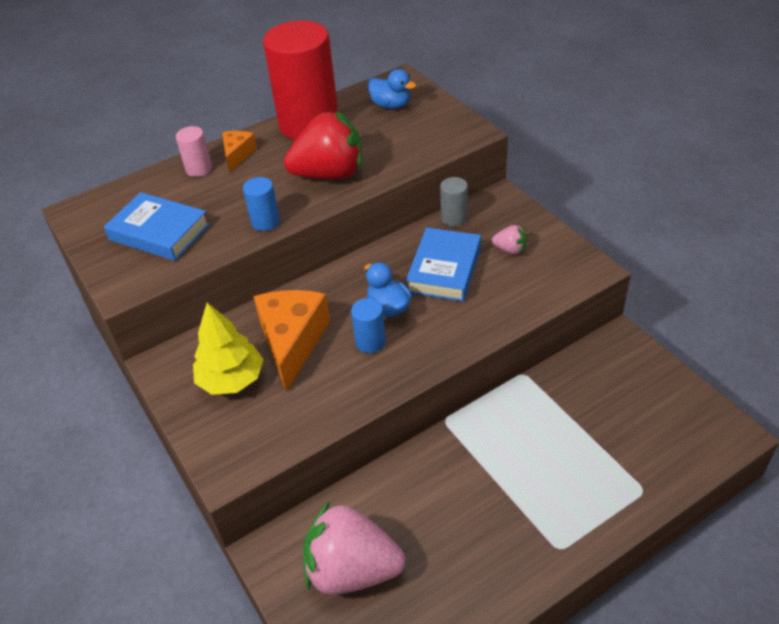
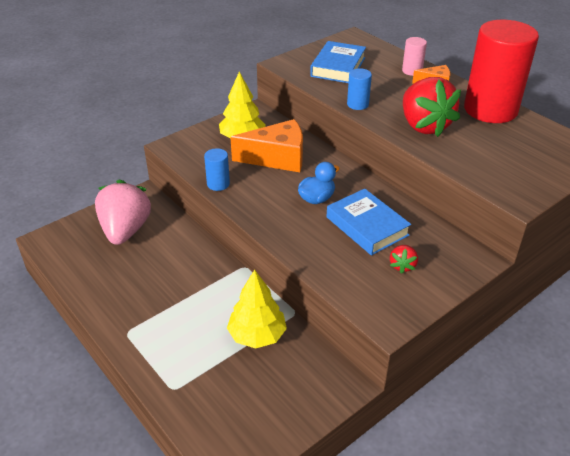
camera: 80 degrees right, 5 degrees down
blue cylinder [351,298,386,353] -> blue cylinder moved to [204,148,230,191]
blue duck [367,69,416,109] -> none
blue book [406,227,481,302] -> blue book turned 45 degrees clockwise [327,189,411,255]
grey cylinder [440,177,468,227] -> none
pink strawberry [492,225,526,255] -> red strawberry [390,245,418,274]
none -> yellow tree [227,269,287,348]

